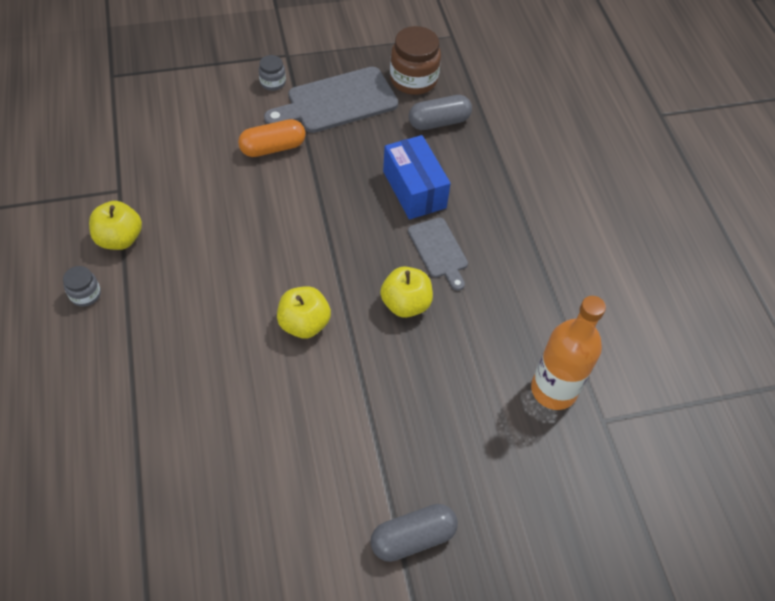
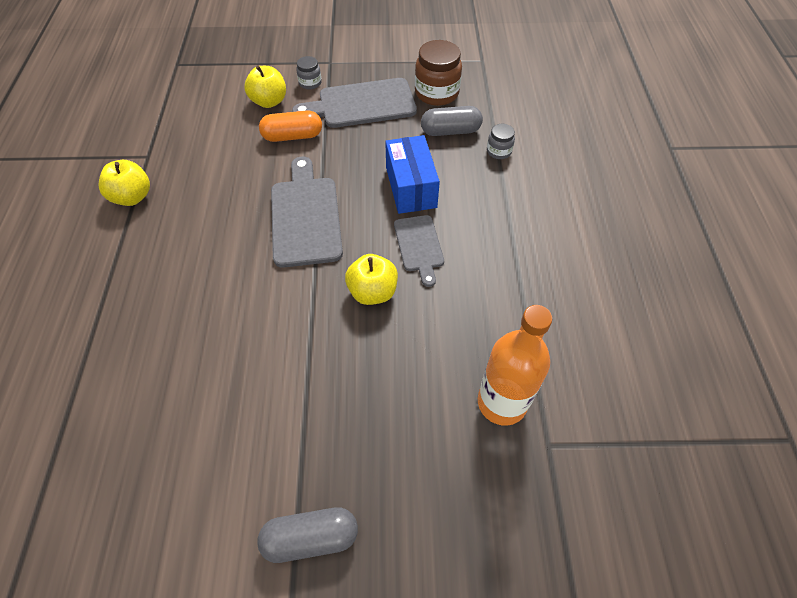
camera: 15 degrees right, 0 degrees up
grey jar [63,266,101,307] -> grey jar moved to [487,124,515,159]
yellow apple [277,286,331,338] -> yellow apple moved to [244,66,286,108]
none -> grey cutting board [271,157,343,268]

